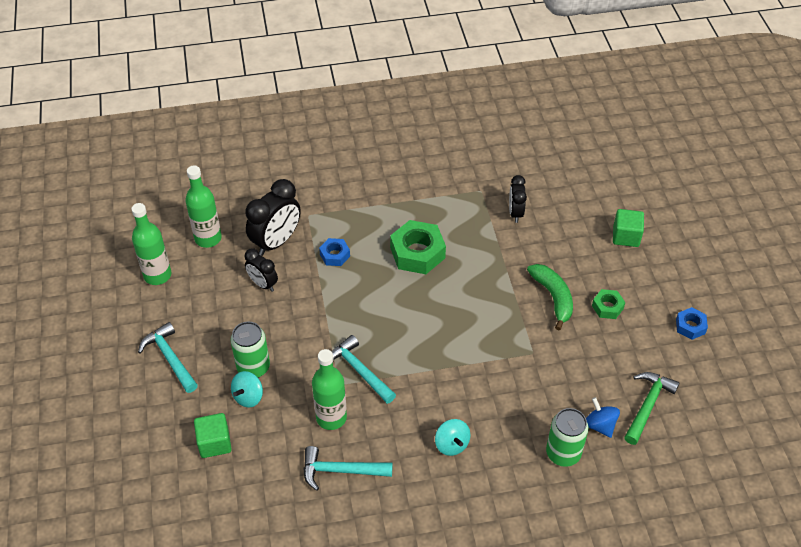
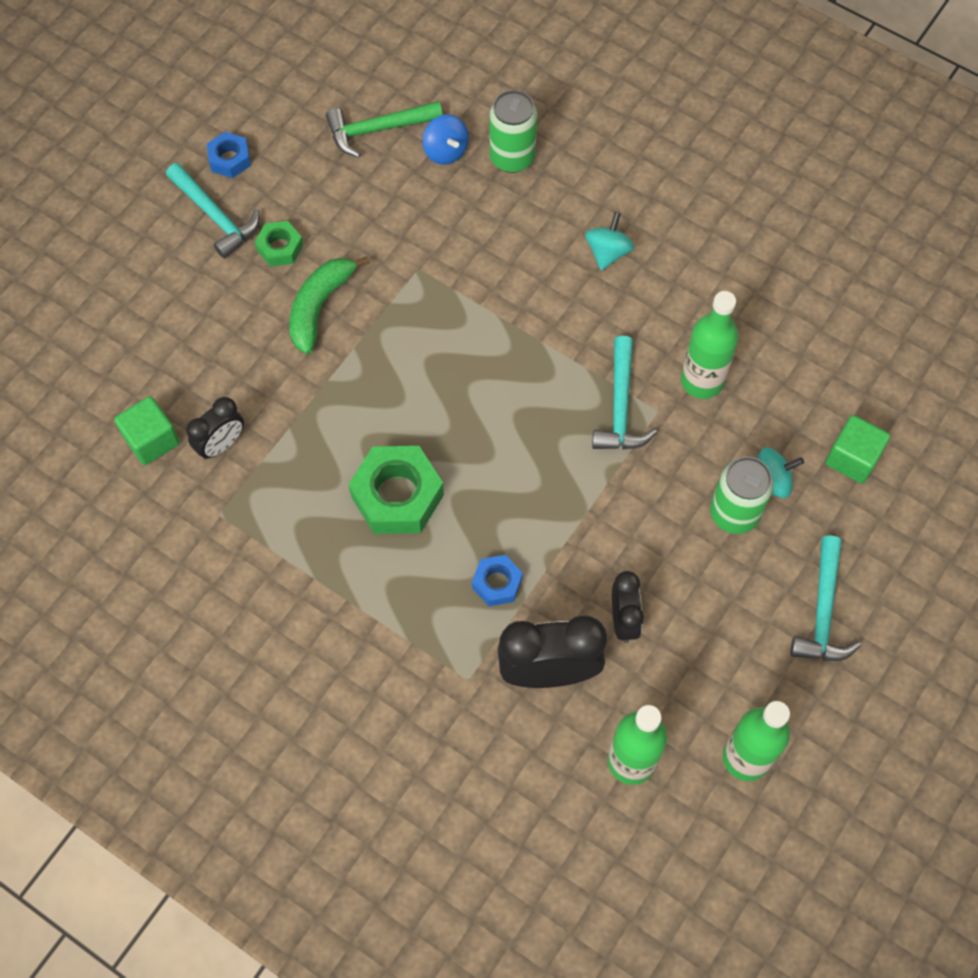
camera: 135 degrees left, 15 degrees up
turquoise hammer [303,446,393,491] -> turquoise hammer moved to [166,163,260,259]
blue spinning top [586,397,620,438] -> blue spinning top turned 45 degrees counterclockwise [423,114,469,165]
green cube [613,209,644,247] -> green cube moved to [114,396,180,465]

